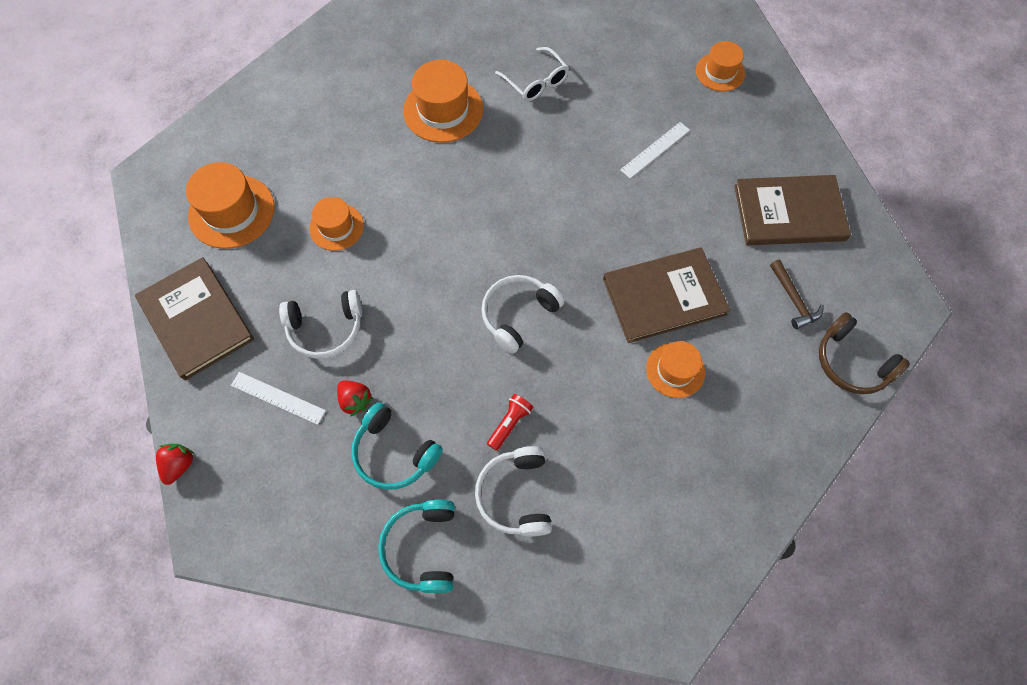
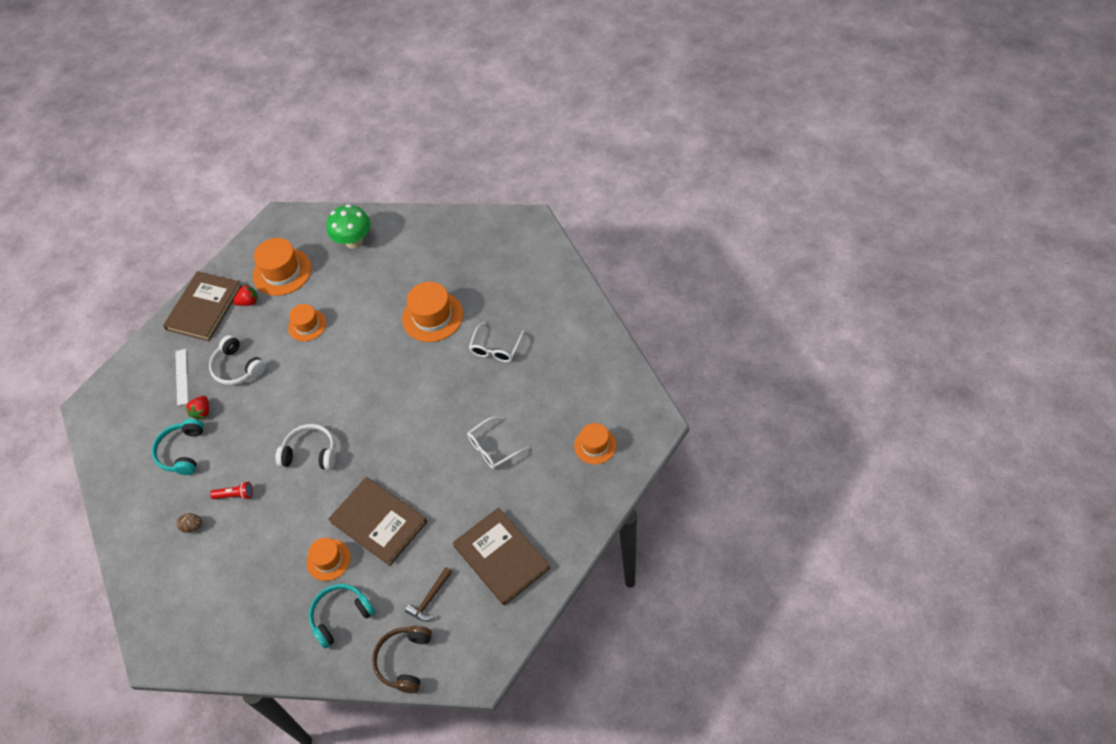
camera: 60 degrees right, 10 degrees down
red strawberry [156,444,195,485] -> red strawberry moved to [233,284,258,306]
turquoise headphones [378,500,455,593] -> turquoise headphones moved to [309,584,375,649]
white headphones [475,446,552,536] -> brown egg [177,513,202,533]
white ruler [620,122,690,178] -> white glasses [467,417,529,469]
none -> green mushroom [326,204,371,249]

